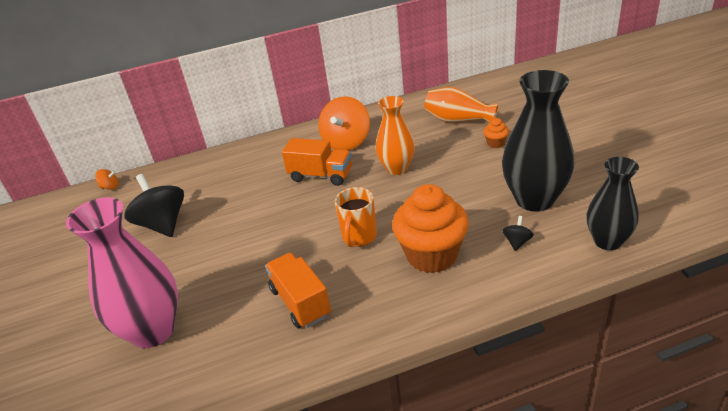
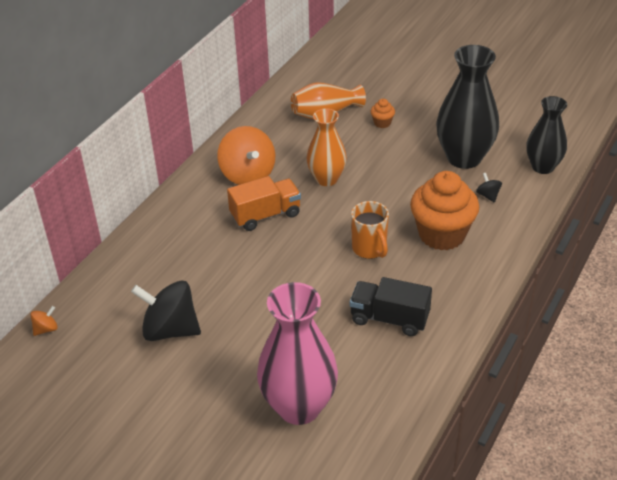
camera: 45 degrees left, 5 degrees up
orange truck [265,253,331,328] -> black truck [350,277,432,336]

